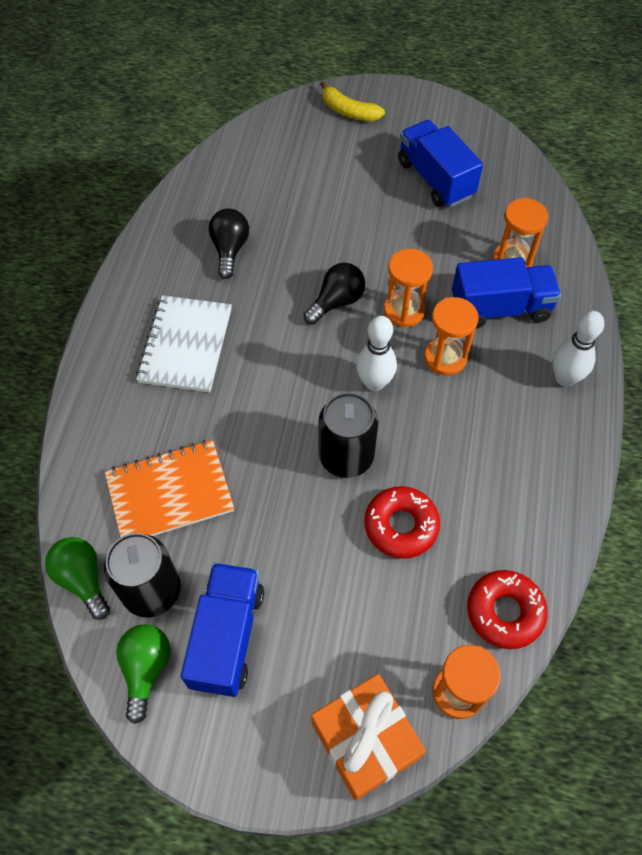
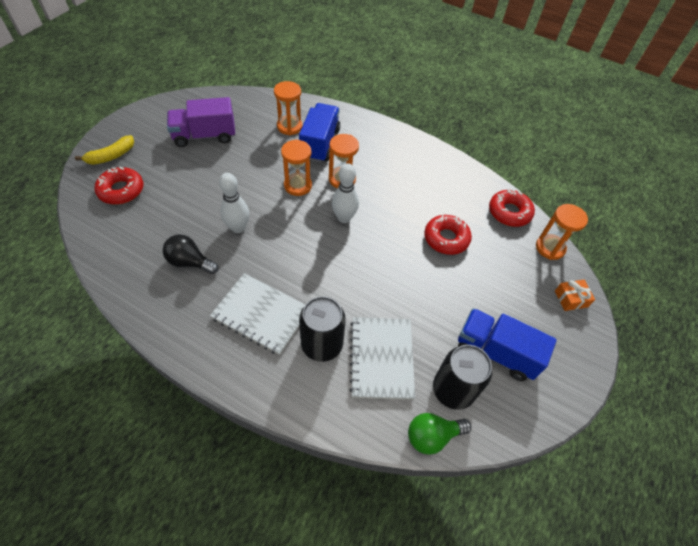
camera: 75 degrees left, 5 degrees down
orange notebook [105,440,234,538] -> white notebook [350,317,415,400]
green light bulb [116,624,170,724] -> none
black light bulb [304,263,365,324] -> none
orange gift [311,674,426,801] -> orange gift [555,280,595,311], size x0.52
black can [318,393,378,478] -> black can moved to [299,296,346,362]
blue truck [398,120,483,207] -> purple truck [167,97,235,147]
white bowling pin [552,311,604,387] -> white bowling pin moved to [219,173,249,233]
none -> red donut [95,166,143,205]

